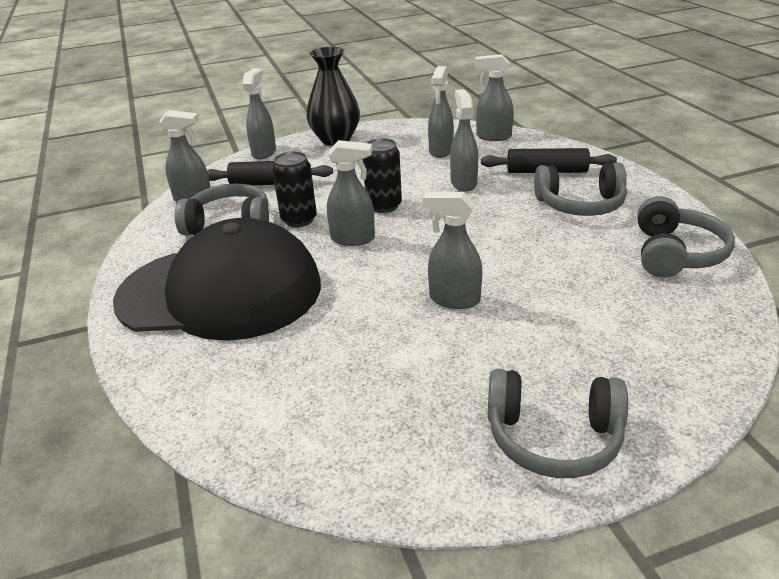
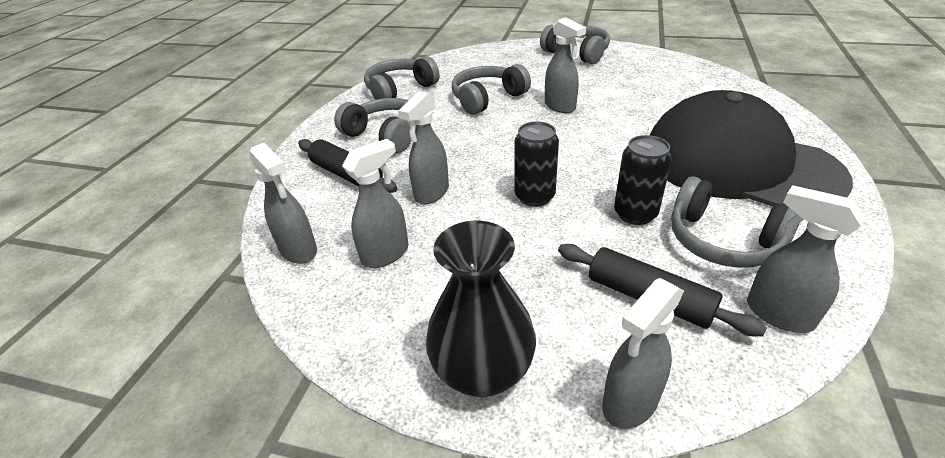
camera: 145 degrees left, 5 degrees up
grey spray bottle [327,140,375,246] -> none
none -> grey headphones [452,64,531,115]

